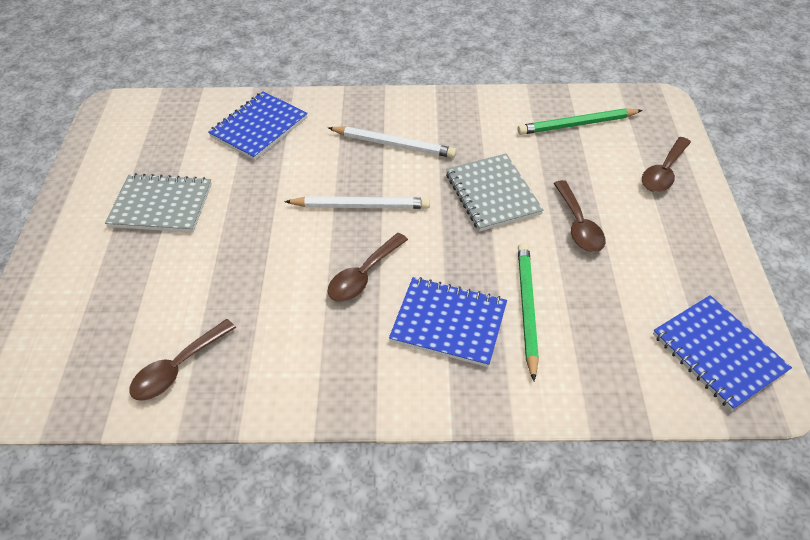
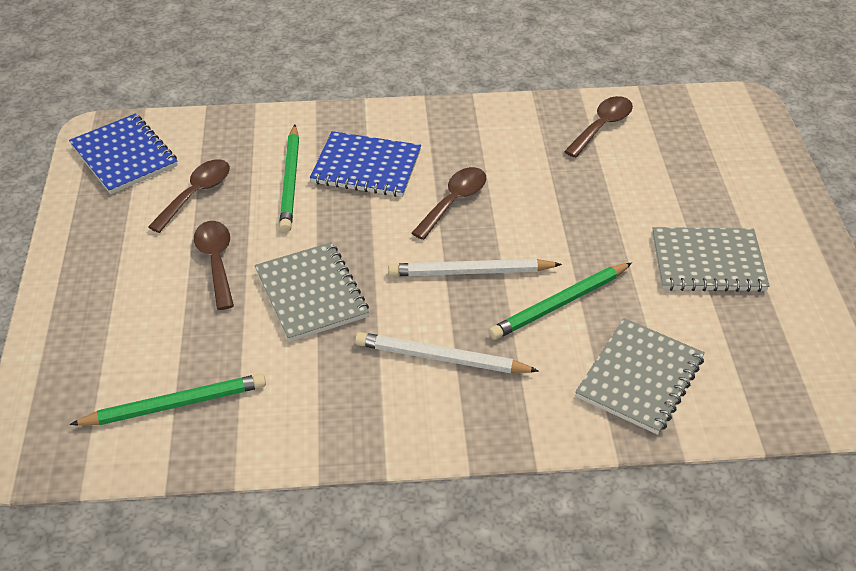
camera: 175 degrees right, 5 degrees down
blue notebook [208,91,308,160] -> grey notebook [575,318,705,435]
brown spoon [642,137,691,192] -> brown spoon moved to [148,159,230,233]
none -> green pencil [489,262,632,340]

